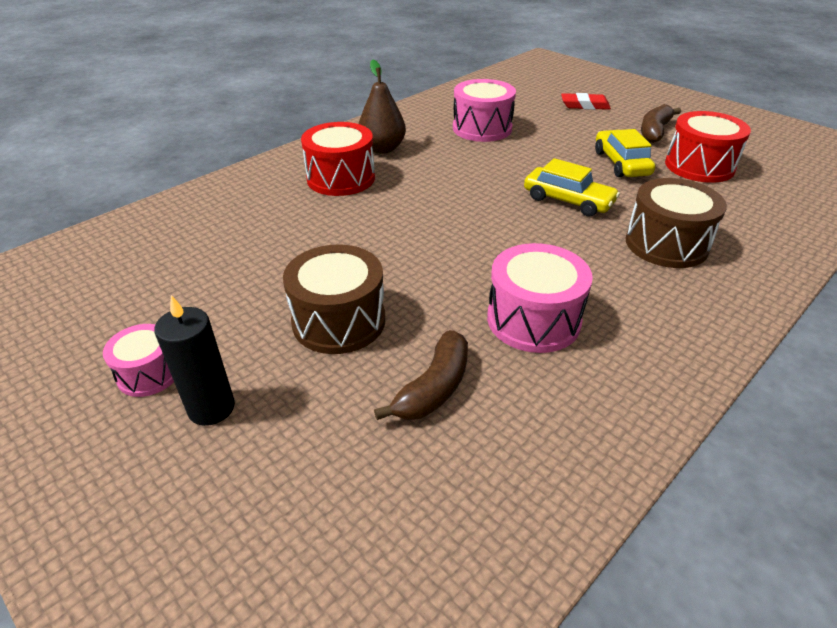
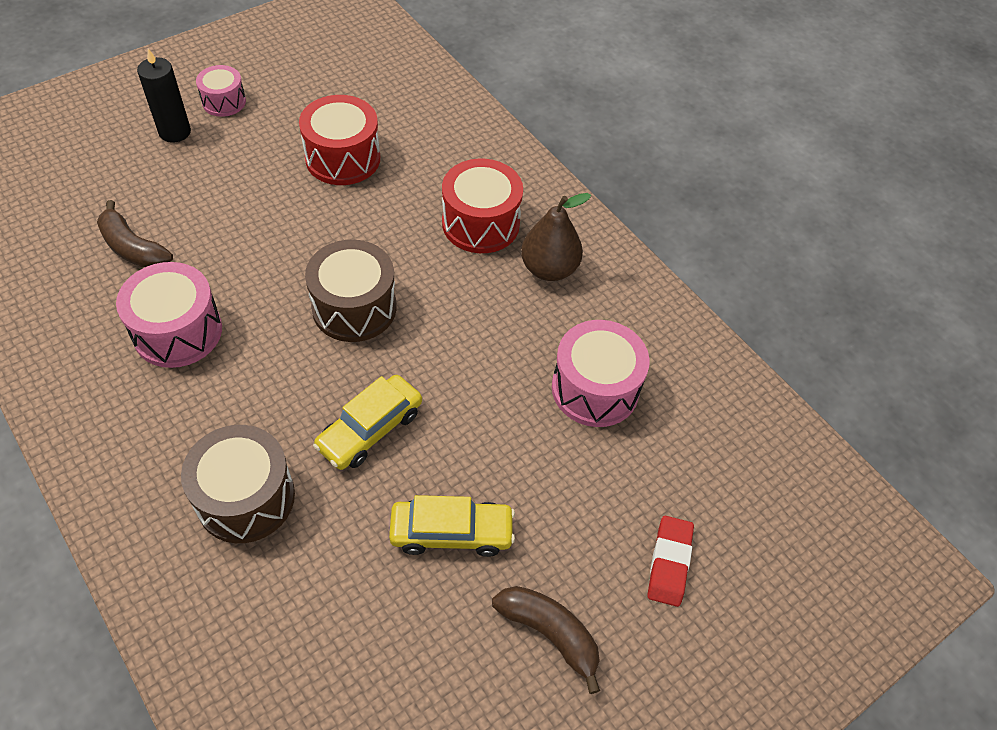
camera: 95 degrees right, 15 degrees up
brown drum [283,244,385,354] -> brown drum moved to [305,240,396,342]
red drum [665,111,751,183] -> red drum moved to [299,95,380,185]

